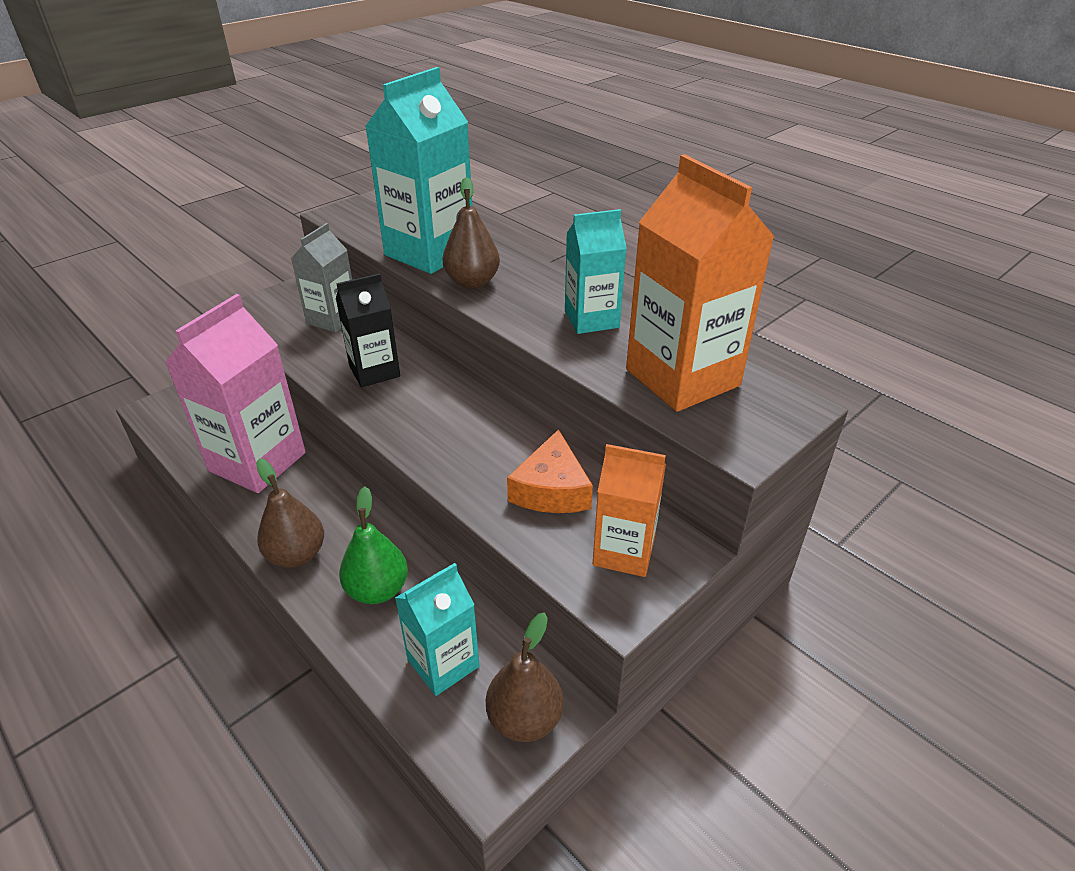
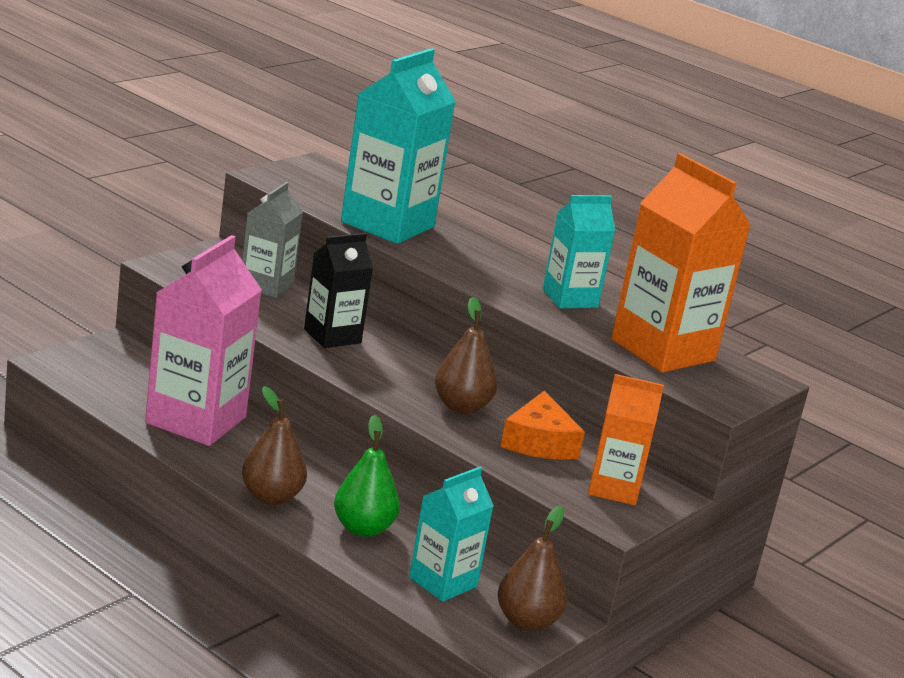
camera: 10 degrees left, 15 degrees down
brown pear [443,177,500,289] -> brown pear moved to [435,297,497,414]

